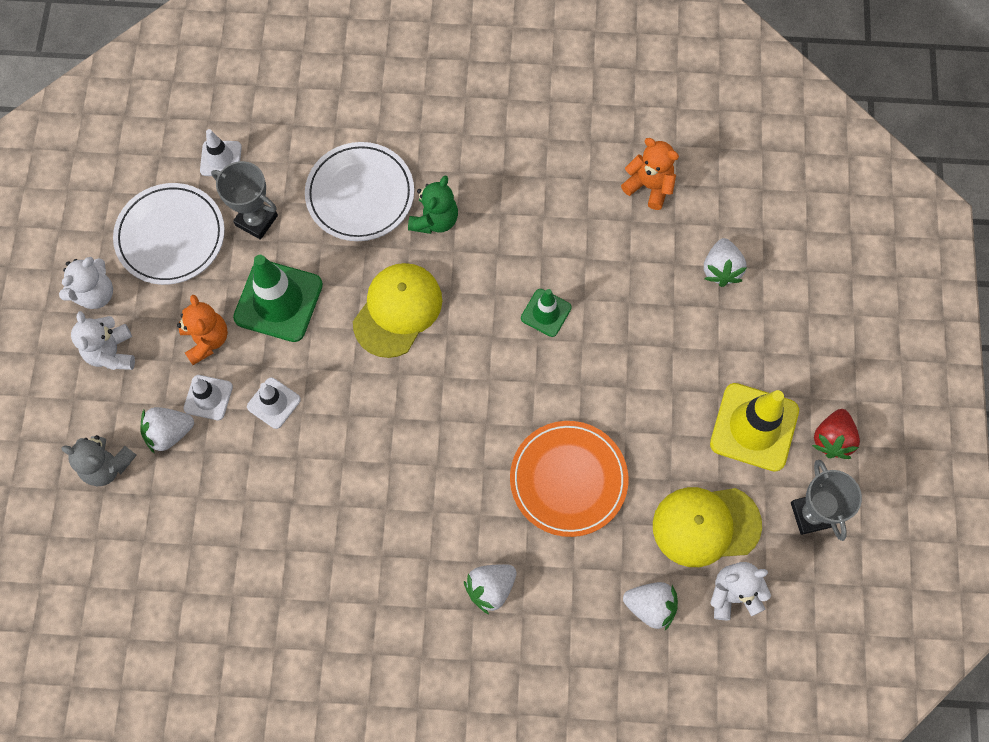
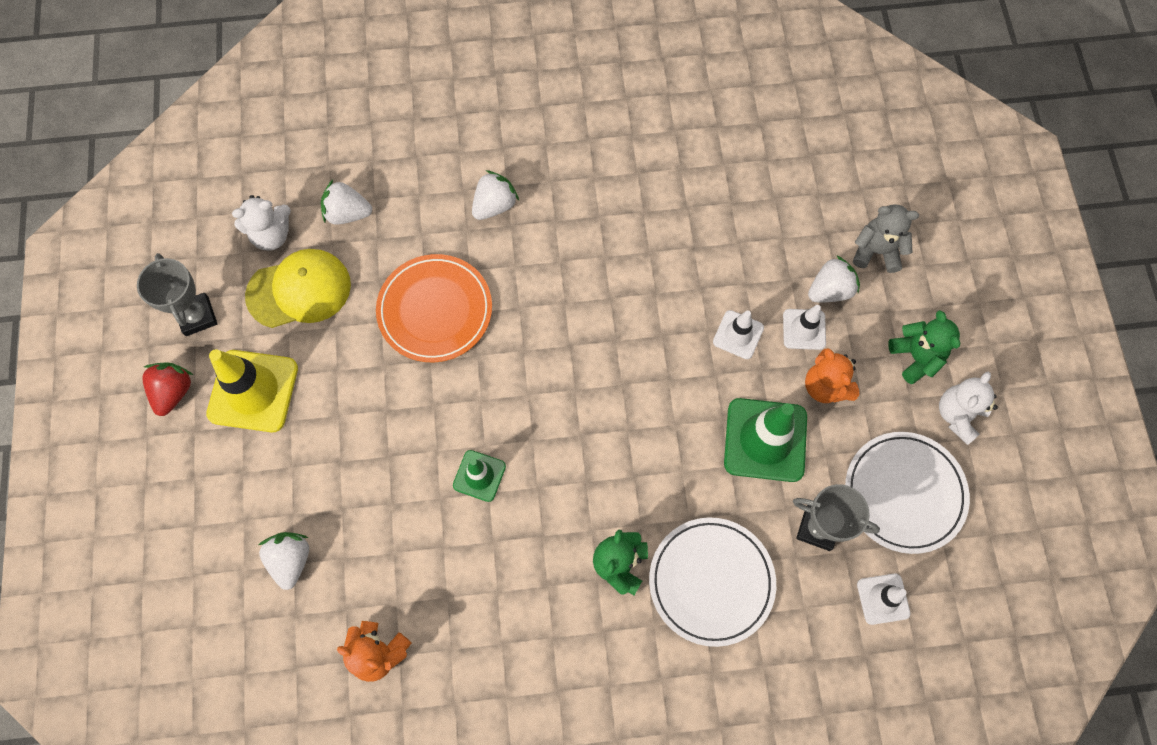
camera: 170 degrees right, 0 degrees up
white teddy bear [71,311,135,370] -> green teddy bear [888,310,960,384]
yellow cap [353,263,442,358] -> none

